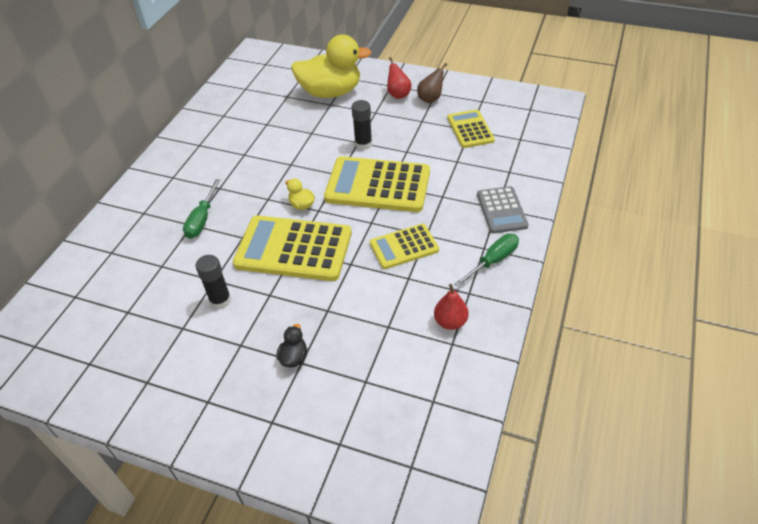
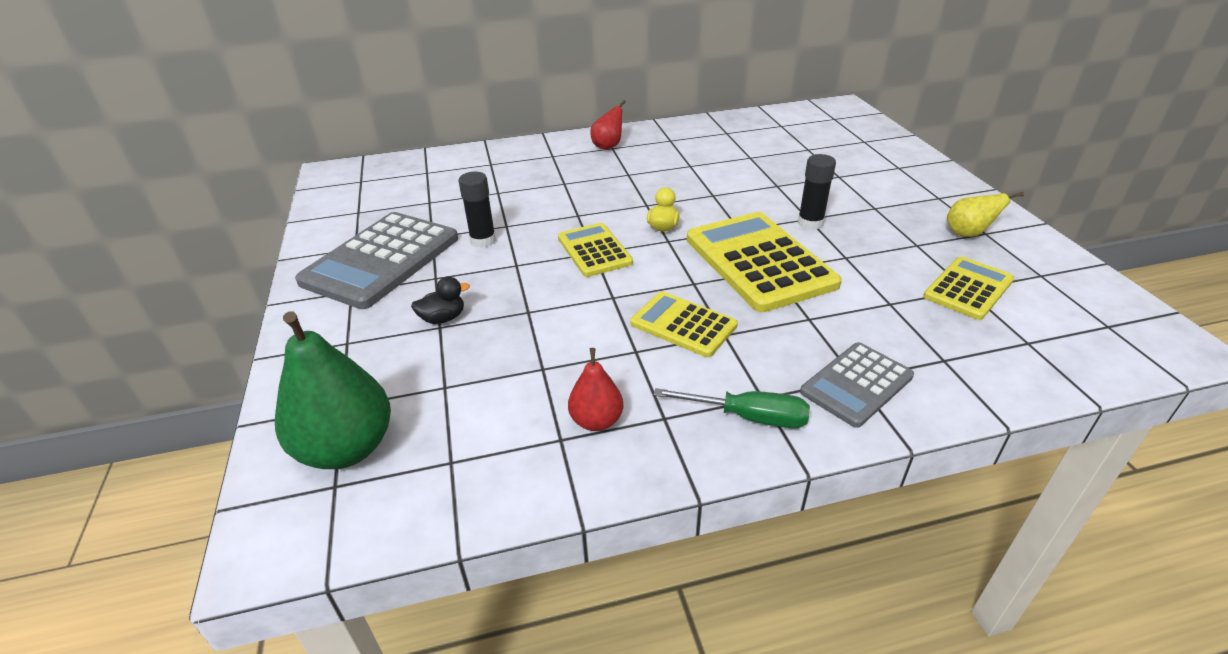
camera: 55 degrees right, 10 degrees down
green screwdriver [183,179,220,239] -> none
yellow calculator [233,215,352,281] -> yellow calculator [558,223,633,277], size x0.57
yellow duck [291,35,372,98] -> none
red pear [387,57,412,99] -> red pear moved to [590,100,626,150]
brown pear [417,63,447,103] -> yellow pear [947,192,1024,237]
none -> green pear [275,311,391,469]
none -> grey calculator [295,212,458,309]

